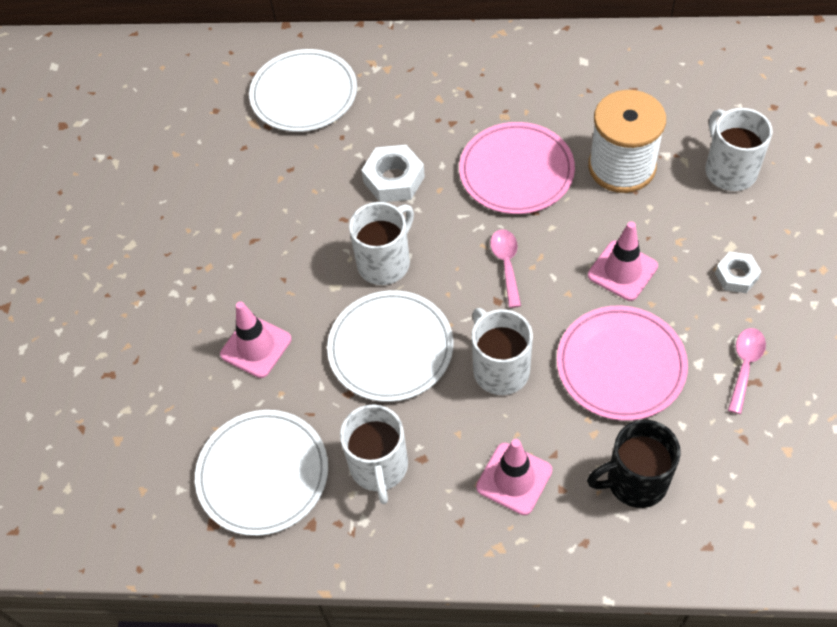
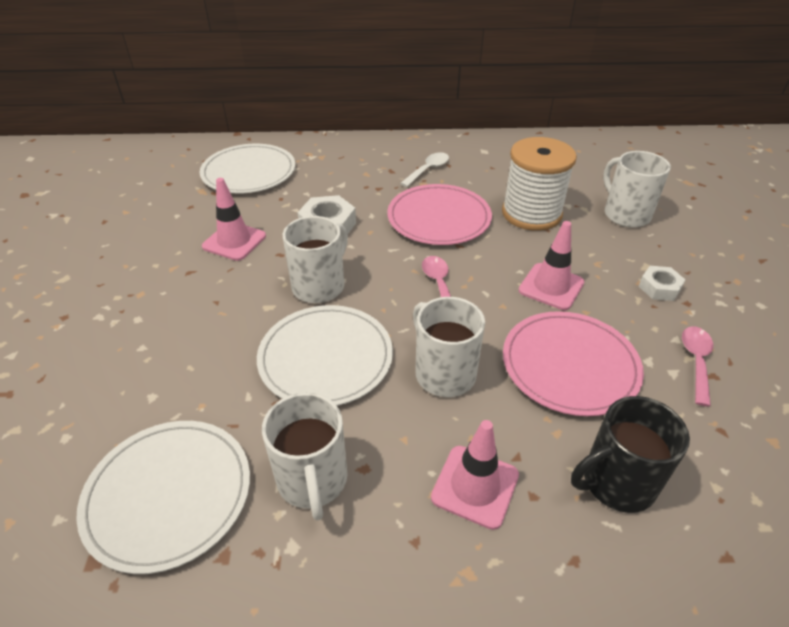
camera: 10 degrees left, 15 degrees down
pink traffic cone [220,301,292,378] -> pink traffic cone moved to [202,178,266,261]
none -> white spoon [400,152,449,187]

